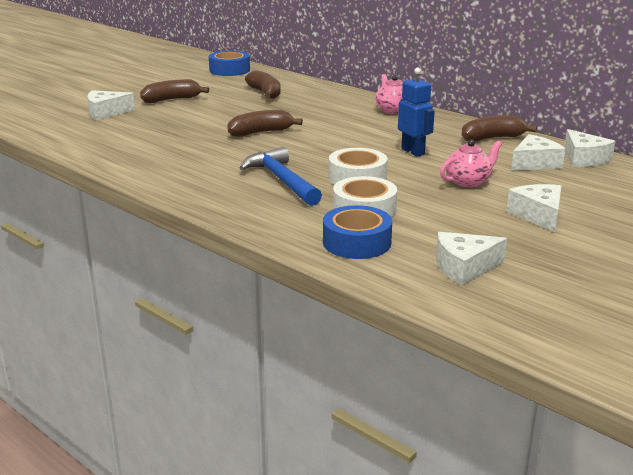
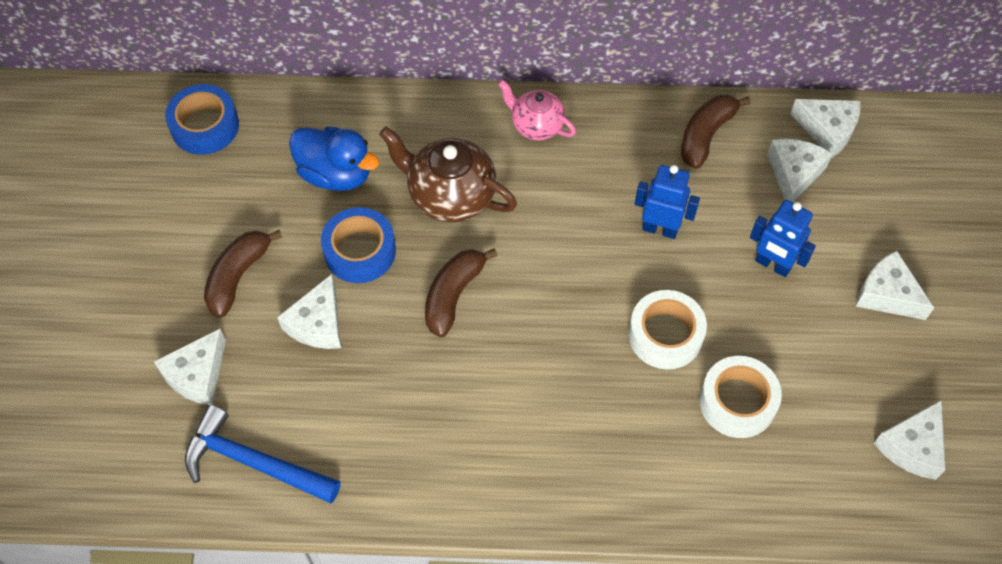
camera: 40 degrees left, 35 degrees up
blue hammer [239,147,322,206] -> blue hammer moved to [185,405,341,503]
brown banana [245,70,281,99] -> blue duck [289,127,379,191]
blue tape [323,205,392,259] -> blue tape moved to [321,207,396,283]
pink teapot [440,140,502,187] -> blue robot [750,200,816,277]
none -> white cheese [277,274,341,349]
none -> brown teapot [379,127,517,223]

